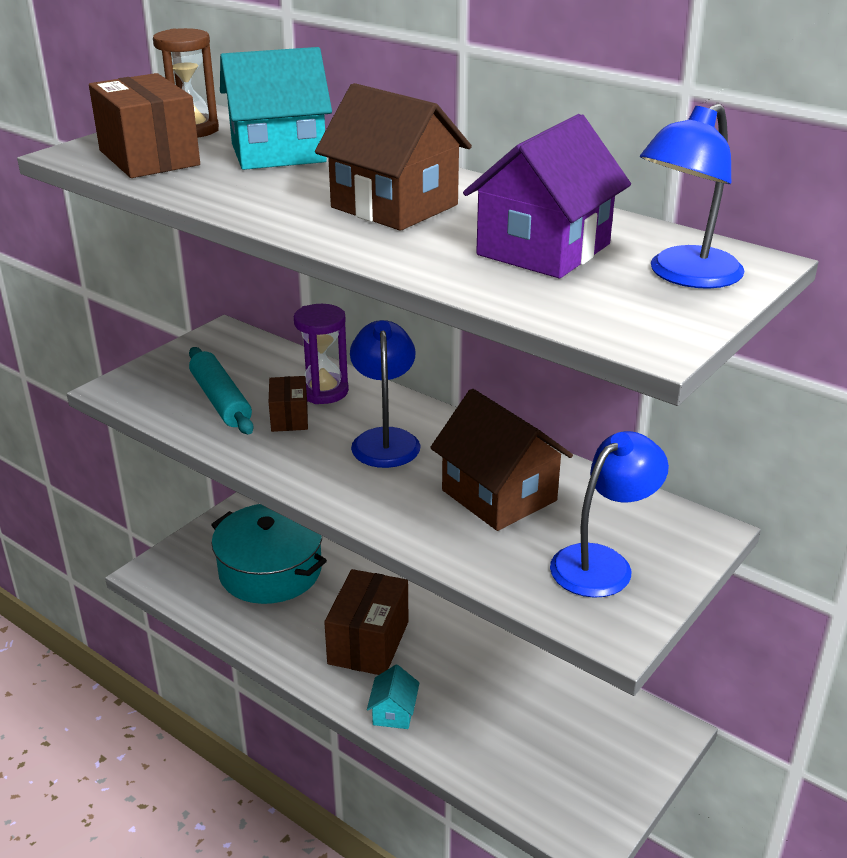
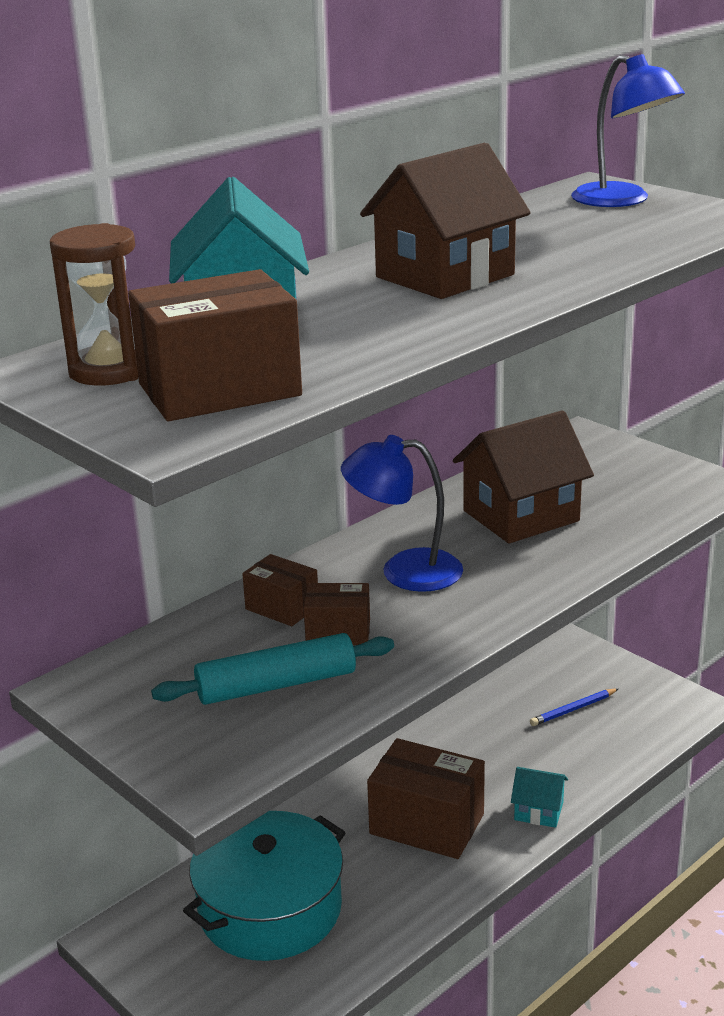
camera: 80 degrees left, 5 degrees down
purple hourglass [294,304,349,404] -> brown box [242,554,318,626]
purple house [463,114,631,279] -> none
blue lamp [550,431,669,598] -> none
none -> blue pencil [530,688,618,726]

